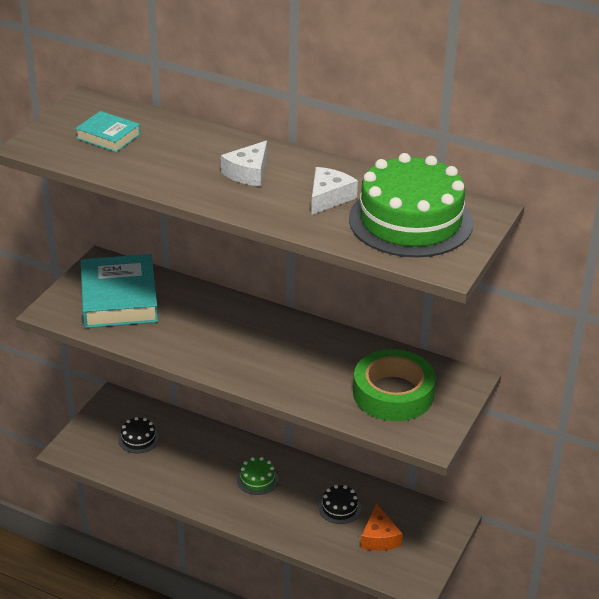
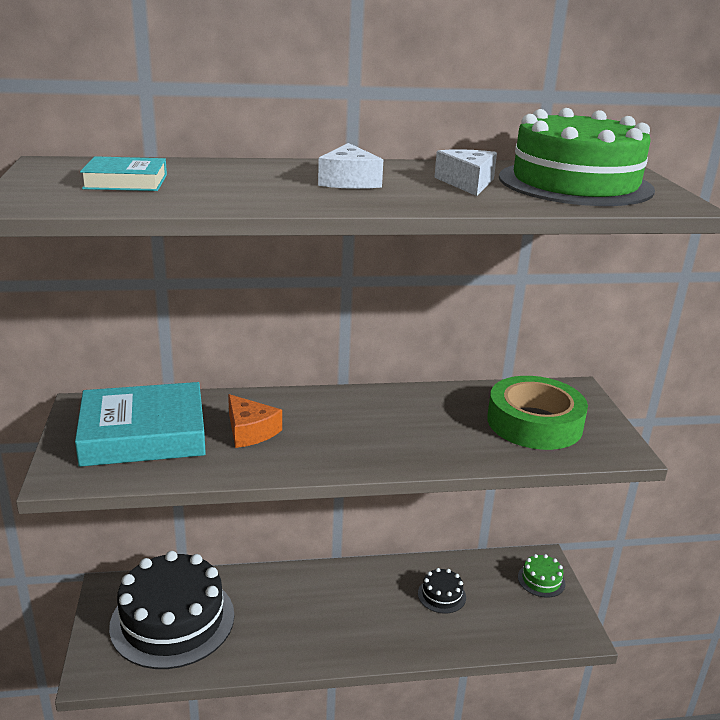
camera: 35 degrees left, 10 degrees down
turquoise book [81,254,158,328] -> turquoise book turned 60 degrees counterclockwise [75,382,206,467]
black cake [118,417,159,453] -> black cake [109,551,234,669], size x2.38
green cake [237,457,278,495] -> green cake moved to [518,554,565,598]
orange cheese [361,503,403,551] -> orange cheese moved to [228,394,282,448]

